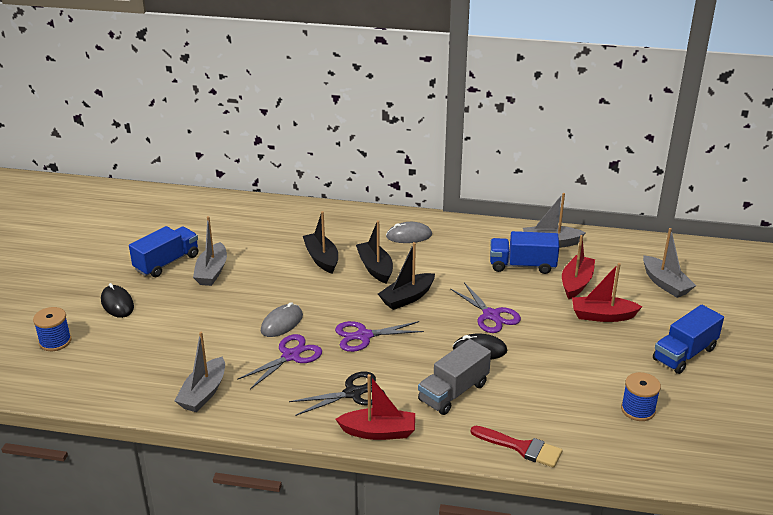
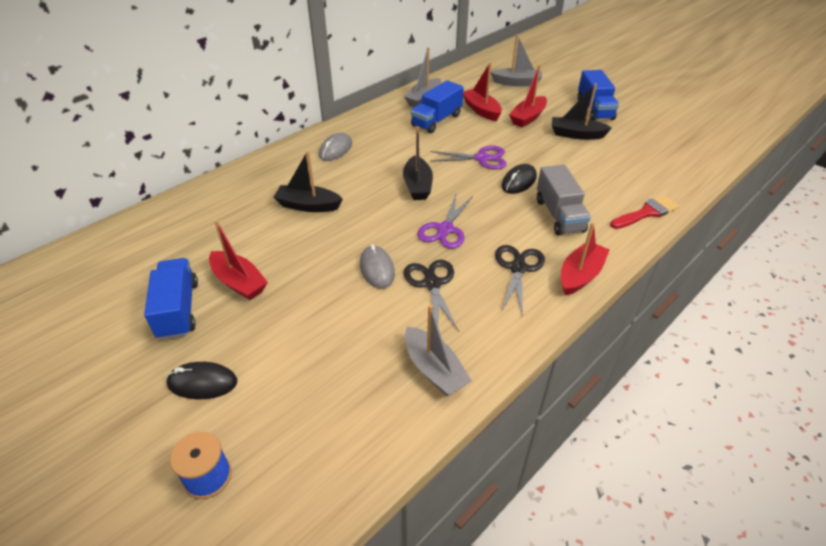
camera: 55 degrees left, 10 degrees up
grey boat [193,216,227,286] -> red boat [209,220,268,300]
purple scissors [237,334,322,389] -> black scissors [404,260,459,331]
black boat [356,220,393,284] -> black boat moved to [552,83,612,140]
blue spool [621,372,661,421] -> none

